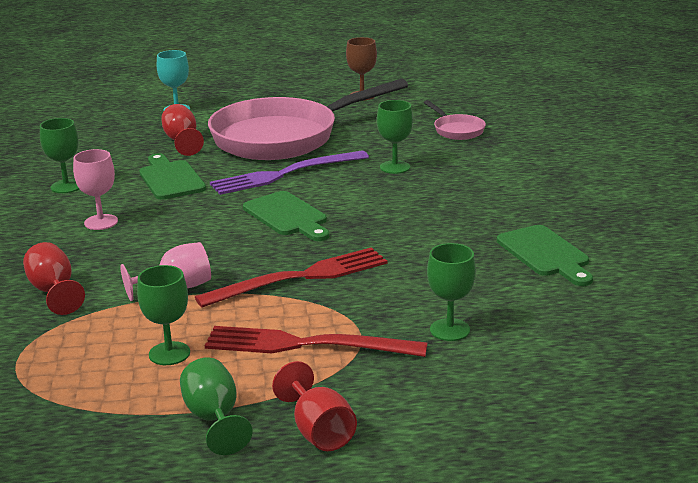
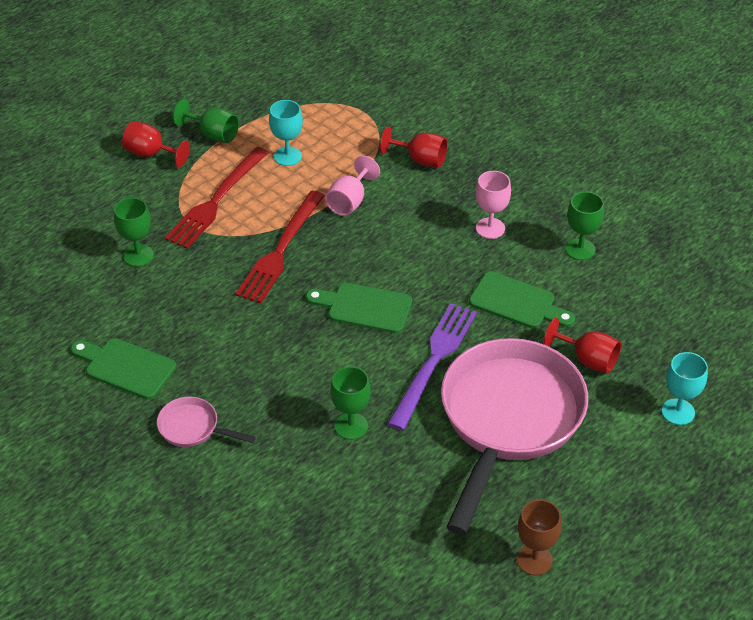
camera: 140 degrees right, 20 degrees up
green goblet [137,265,190,365] -> turquoise goblet [269,100,303,166]
red fork [205,326,428,357] -> red fork turned 150 degrees clockwise [164,147,269,249]
pink pan [424,100,486,140] -> pink pan moved to [157,397,256,447]

